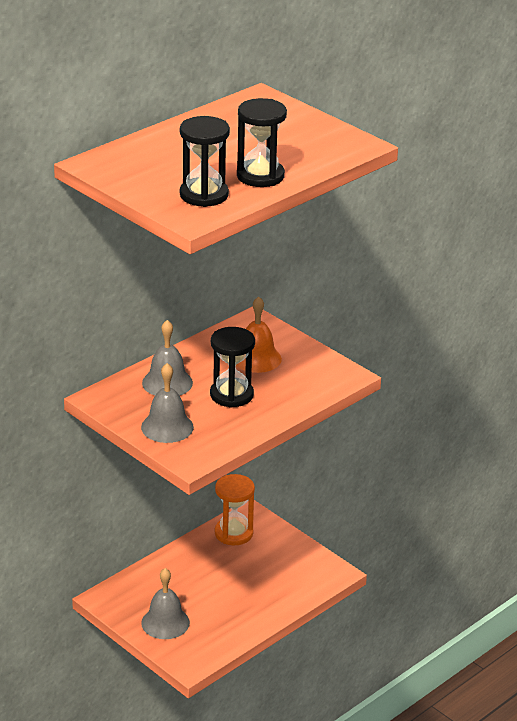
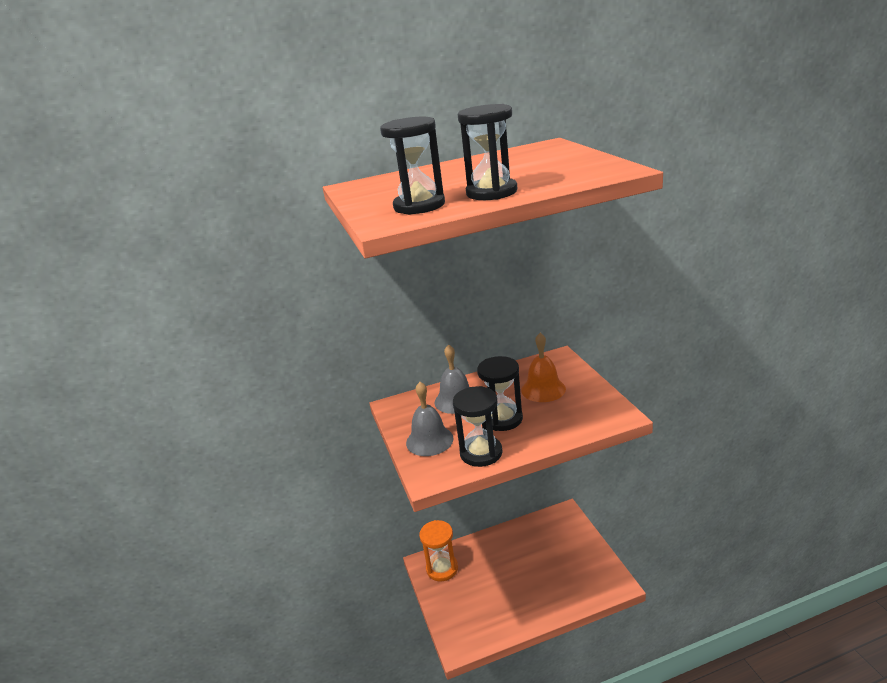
camera: 30 degrees right, 5 degrees down
grey bell [141,568,190,639] -> none
orange hourglass [215,474,255,545] -> orange hourglass moved to [419,520,458,581]
none -> black hourglass [453,386,503,467]

